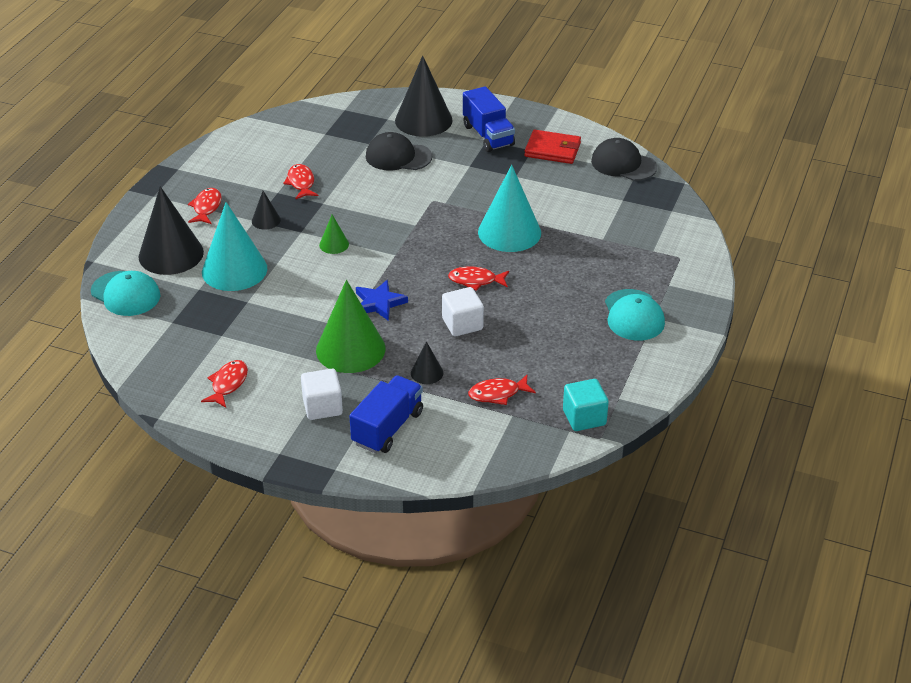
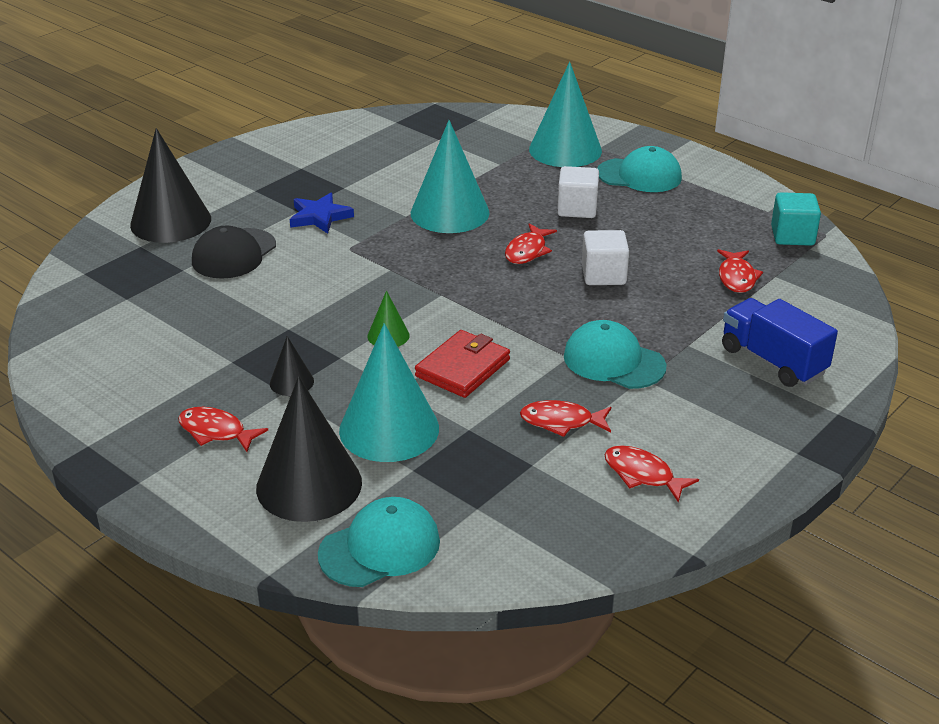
camera: 70 degrees left, 5 degrees down
red fish [283,164,318,200] -> red fish moved to [520,400,611,437]
white cube [301,369,343,420] -> white cube moved to [557,166,599,218]
green cone [316,280,386,373] -> turquoise cap [564,320,667,389]
blue star [356,280,408,321] -> blue star moved to [290,193,354,234]
black cone [411,341,443,384] -> none
blue truck [463,86,515,152] -> none
red wallet [524,130,581,164] -> red wallet moved to [415,330,510,398]
black cap [591,138,657,181] -> none
none -> turquoise cone [529,62,602,167]

